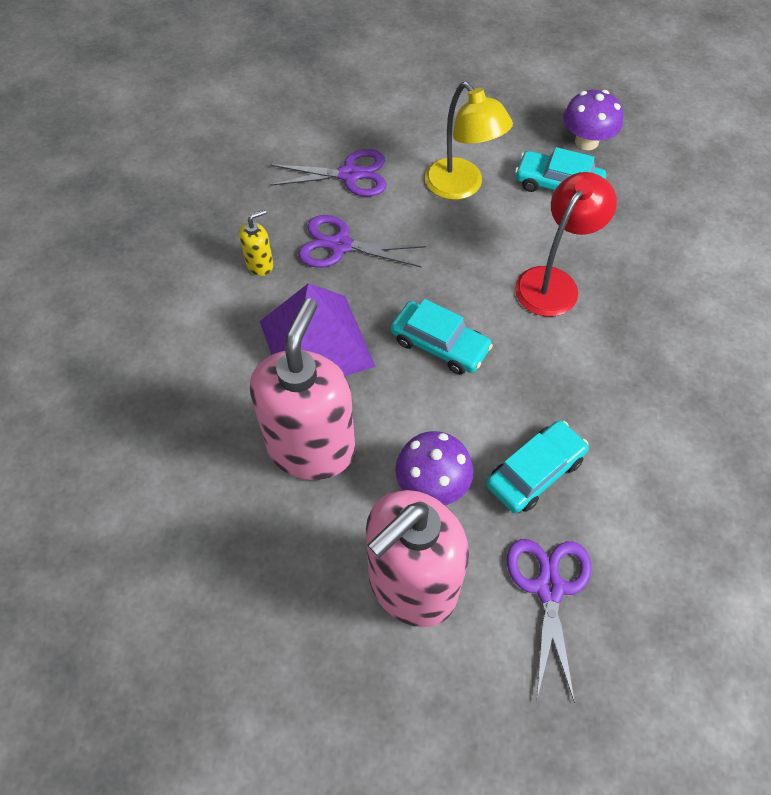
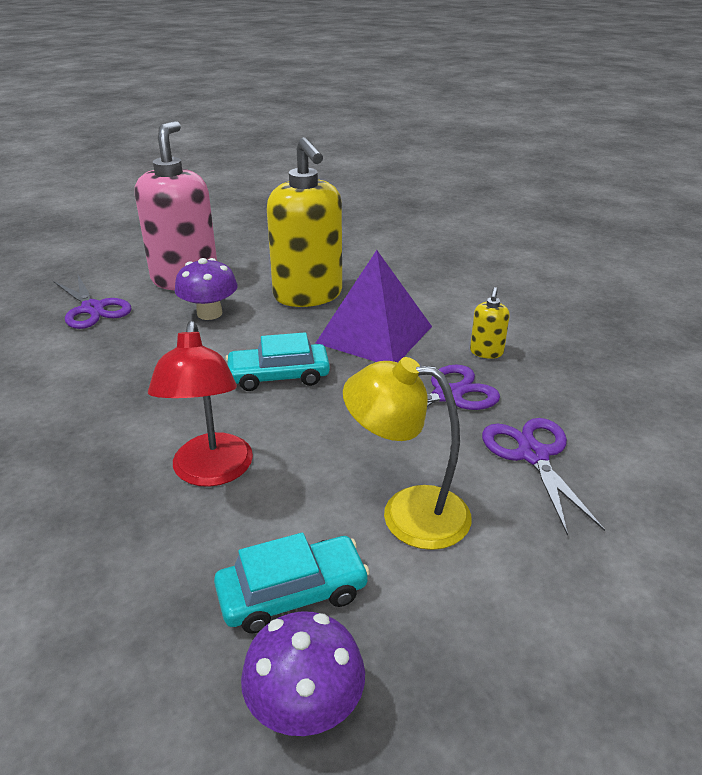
camera: 140 degrees right, 25 degrees down
pink soap dispenser [250,299,355,480] -> yellow soap dispenser [267,137,342,307]
purple scissors [270,149,386,197] -> purple scissors turned 120 degrees clockwise [482,418,605,536]
turquoise car [486,420,589,513] -> none

